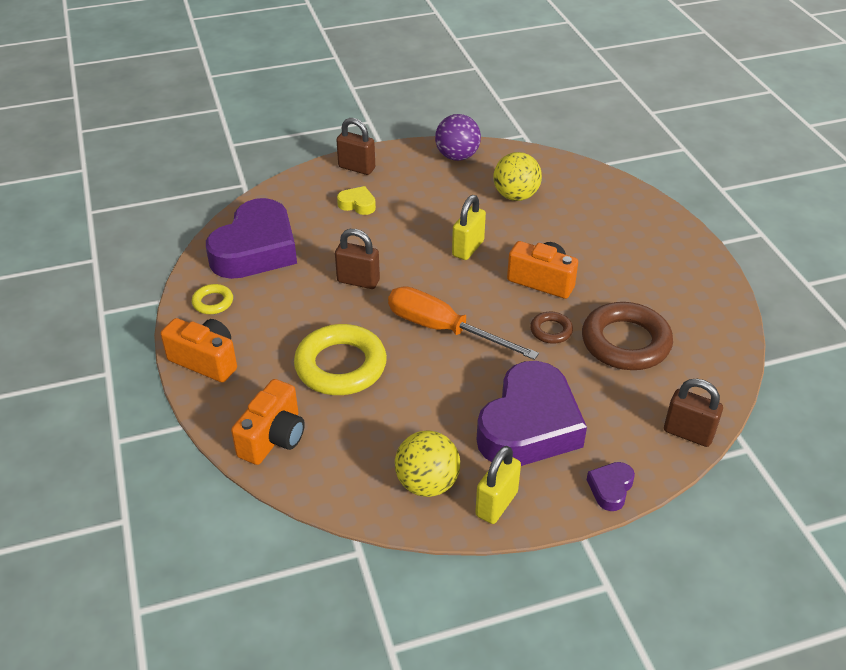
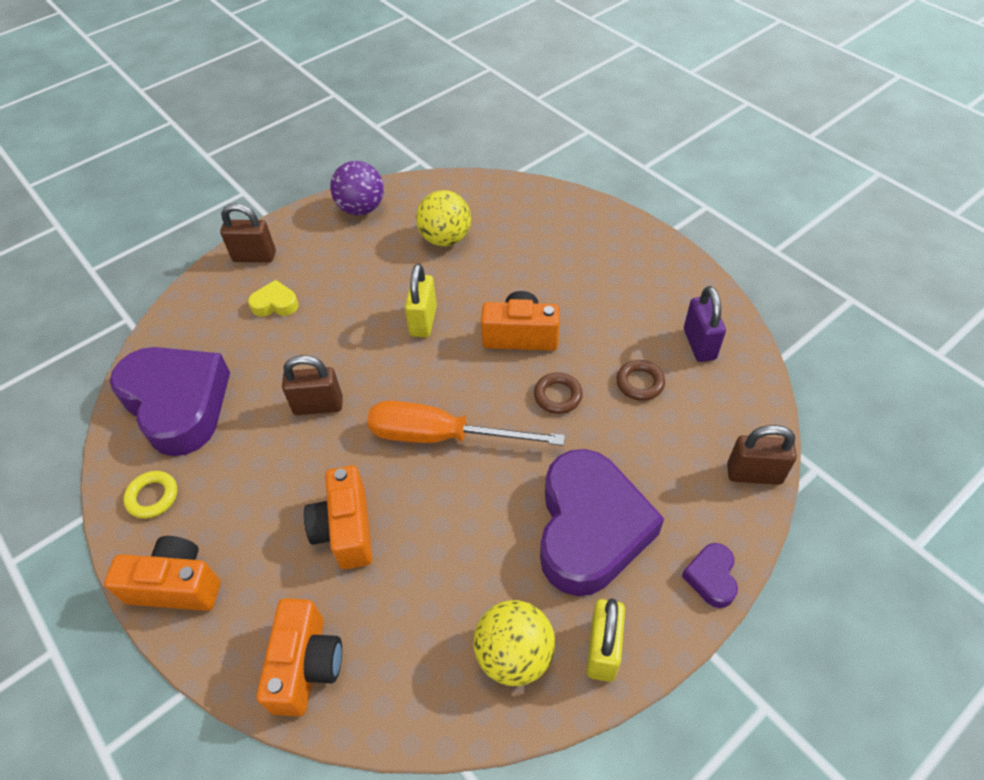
camera: 20 degrees left, 10 degrees up
purple heart [206,198,297,279] -> purple heart turned 45 degrees counterclockwise [110,347,230,456]
yellow ring [294,324,387,395] -> orange camera [304,465,372,570]
brown ring [582,302,673,370] -> brown ring [616,360,665,401], size x0.48
none -> purple padlock [684,286,726,362]

